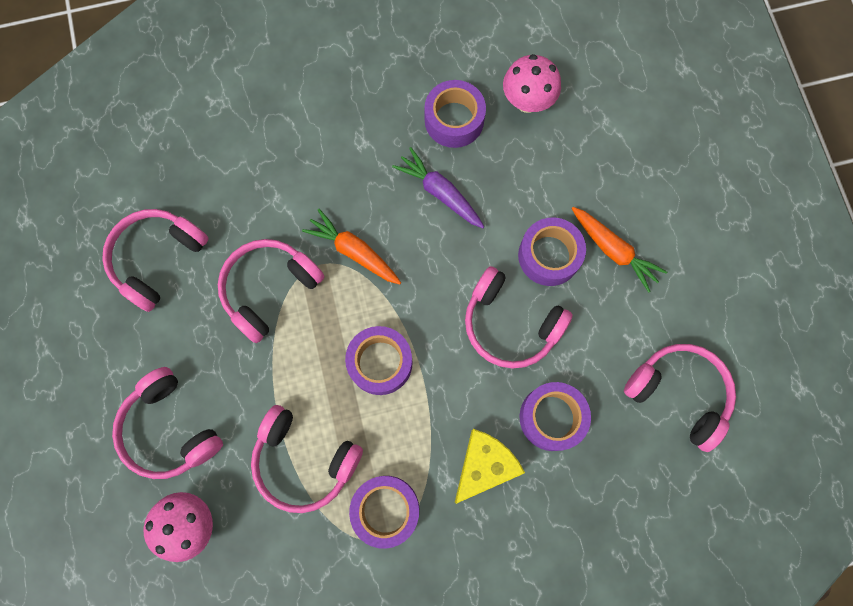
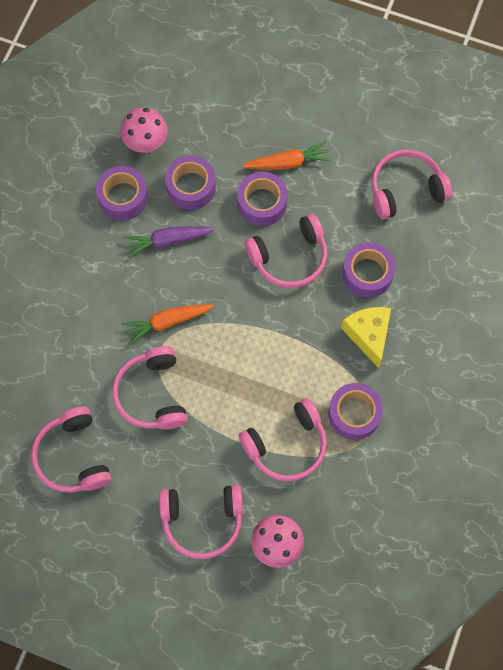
camera: 55 degrees left, 5 degrees down
purple tape [345,326,413,395] -> purple tape moved to [165,155,216,210]

